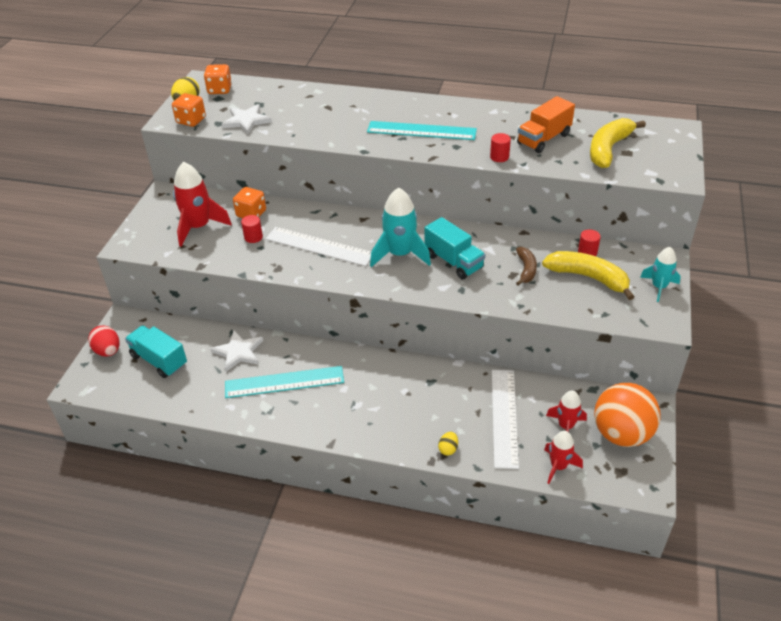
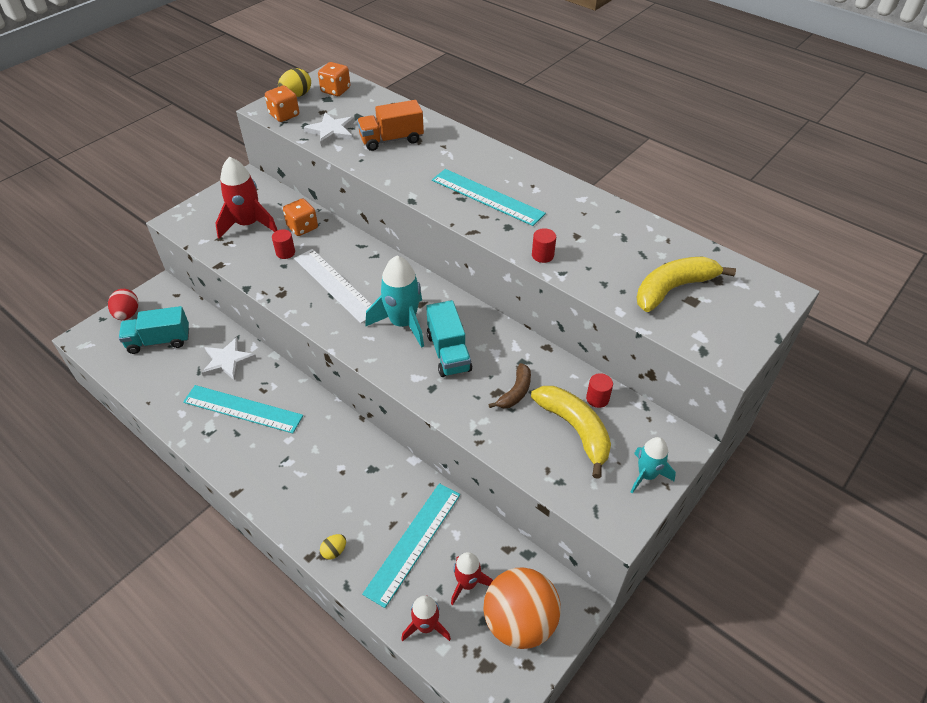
camera: 25 degrees right, 5 degrees up
turquoise truck [125,325,187,378] -> turquoise truck turned 75 degrees counterclockwise [119,306,189,354]
white ruler [492,370,519,469] -> turquoise ruler [362,483,460,608]
orange truck [517,96,575,153] -> orange truck moved to [357,100,424,151]

